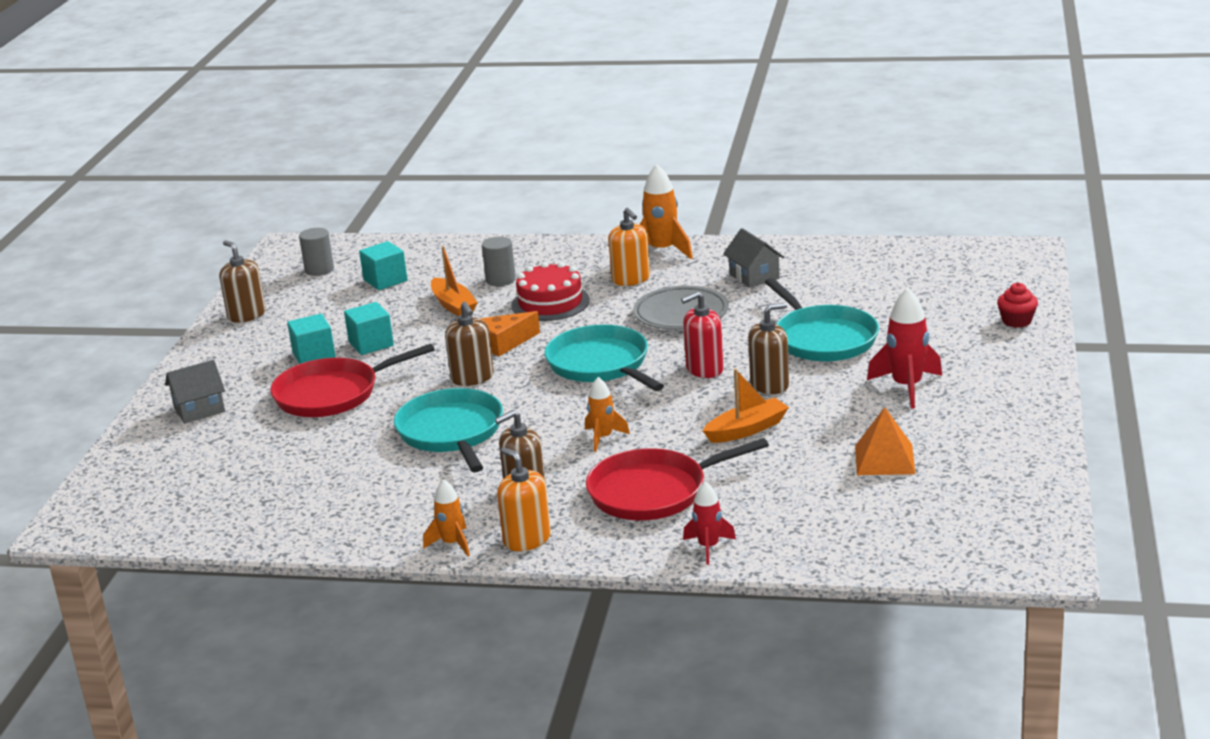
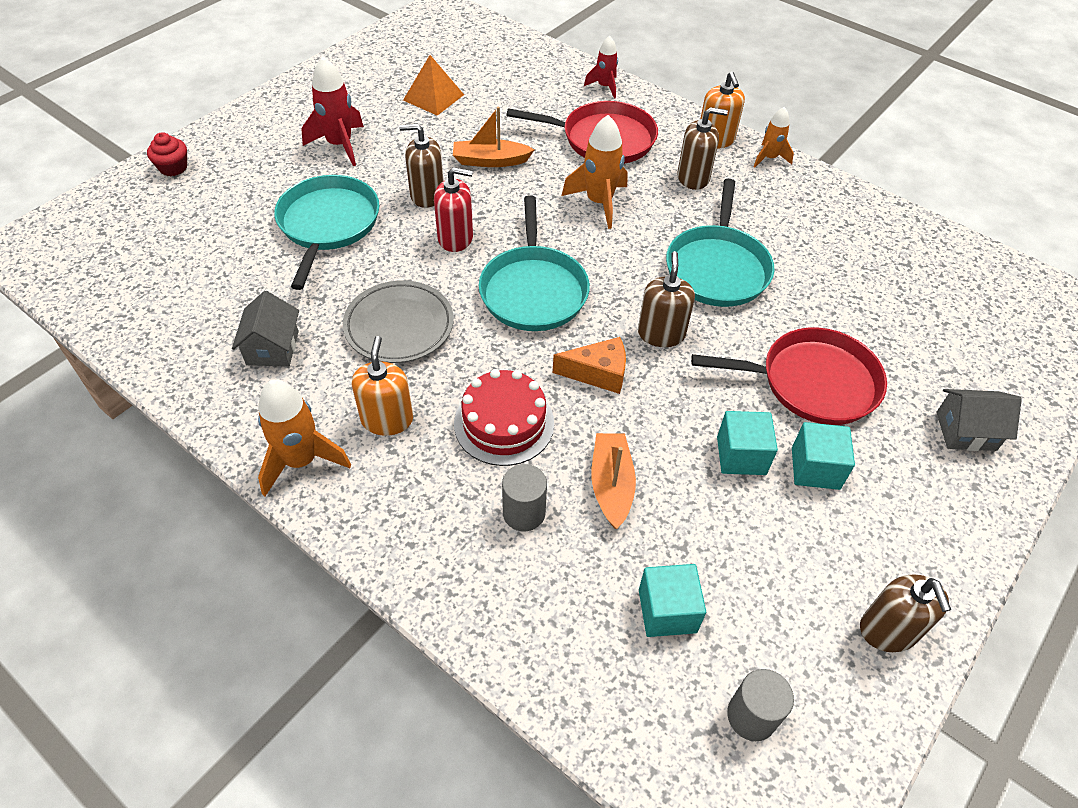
camera: 155 degrees left, 25 degrees up
orange rocket [585,377,630,452] -> orange rocket [562,115,628,229], size x1.62

